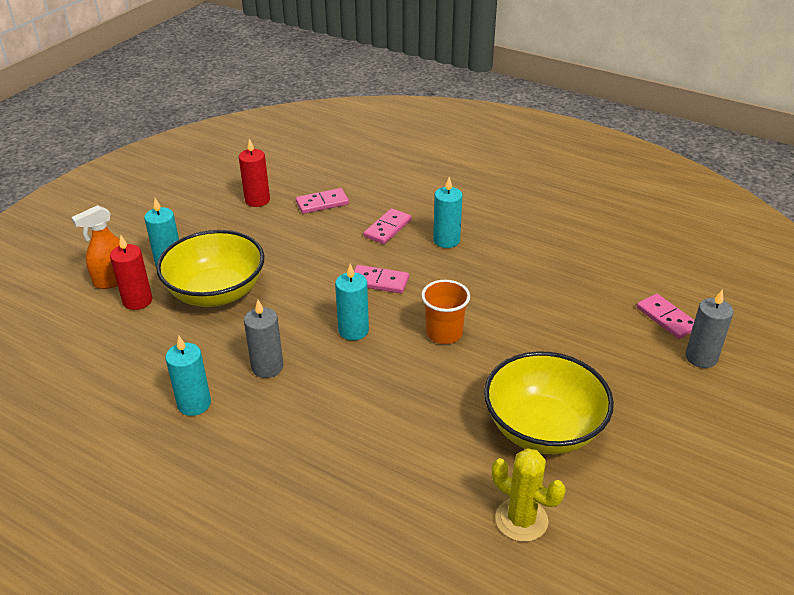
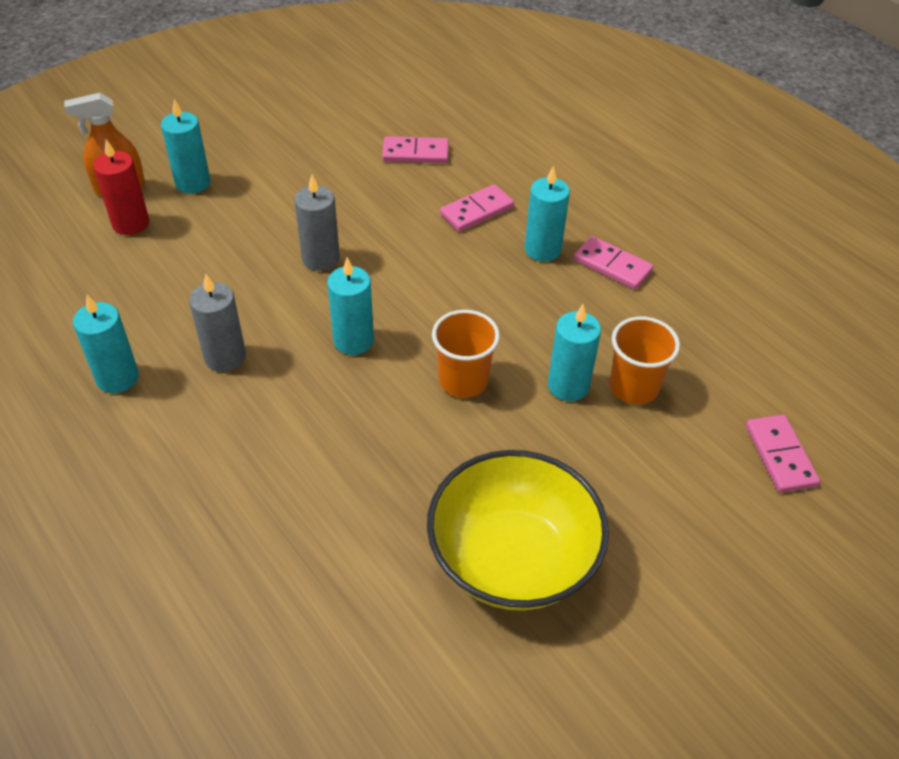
camera: 20 degrees right, 10 degrees up
yellow bowl [156,230,264,307] -> none
red candle [239,138,270,207] -> none
pink domino [354,265,409,293] -> pink domino moved to [574,236,654,290]
yellow cactus [492,448,566,542] -> none
grey candle [685,290,734,368] -> grey candle moved to [294,175,340,271]
none -> turquoise candle [548,304,601,401]
none -> orange cup [609,316,680,404]

